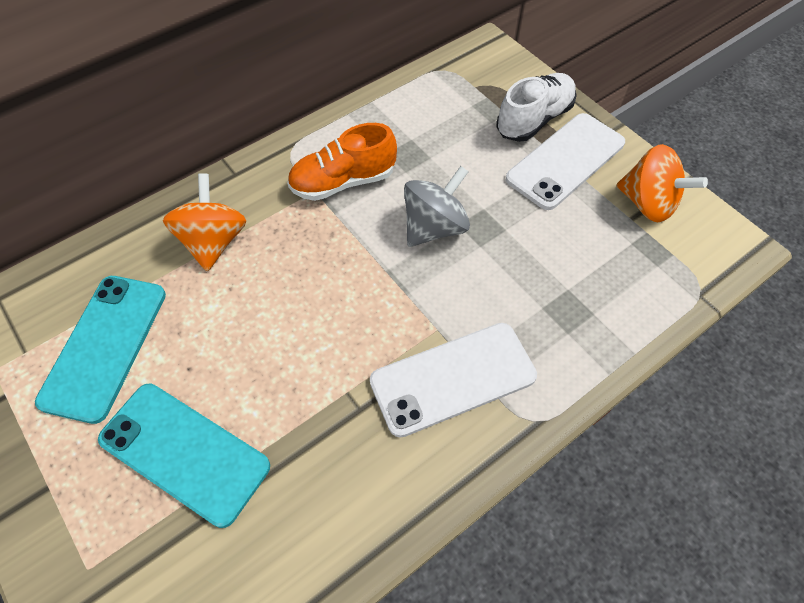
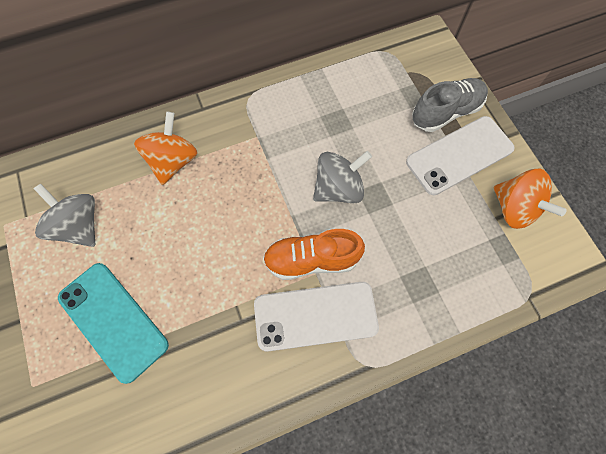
camera: 15 degrees right, 10 degrees up
turquoise phone [35,276,166,424] -> grey spinning top [33,184,95,247]
orange shoe [287,123,397,201] -> orange shoe moved to [263,229,365,280]
white shoe [496,73,577,142] -> grey shoe [412,78,488,132]

